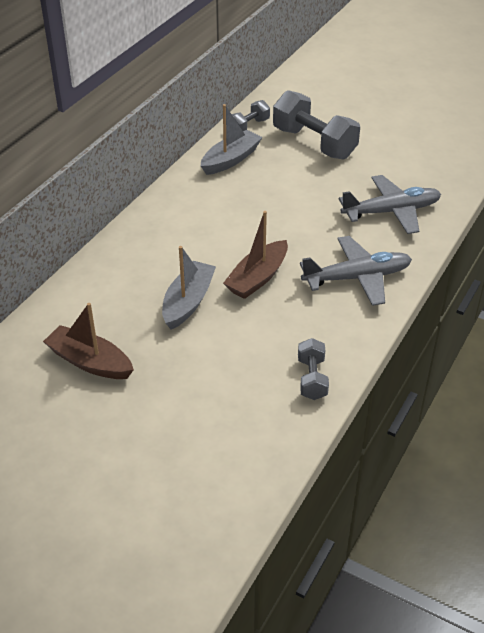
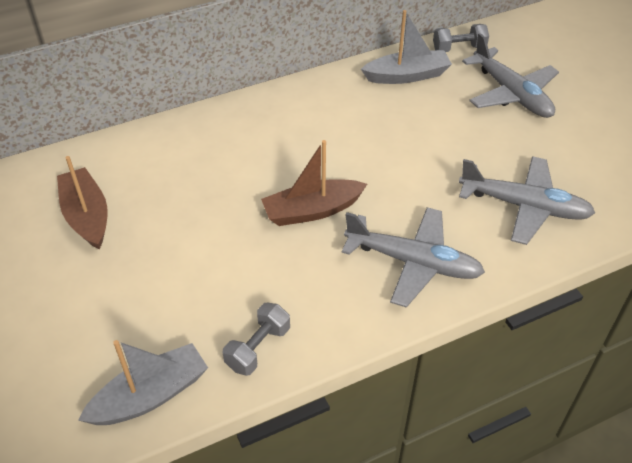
camera: 35 degrees right, 5 degrees up
grey boat [162,246,216,330] -> grey boat moved to [78,340,208,425]
grey dumbbell [273,90,360,159] -> grey plane [462,33,559,118]

